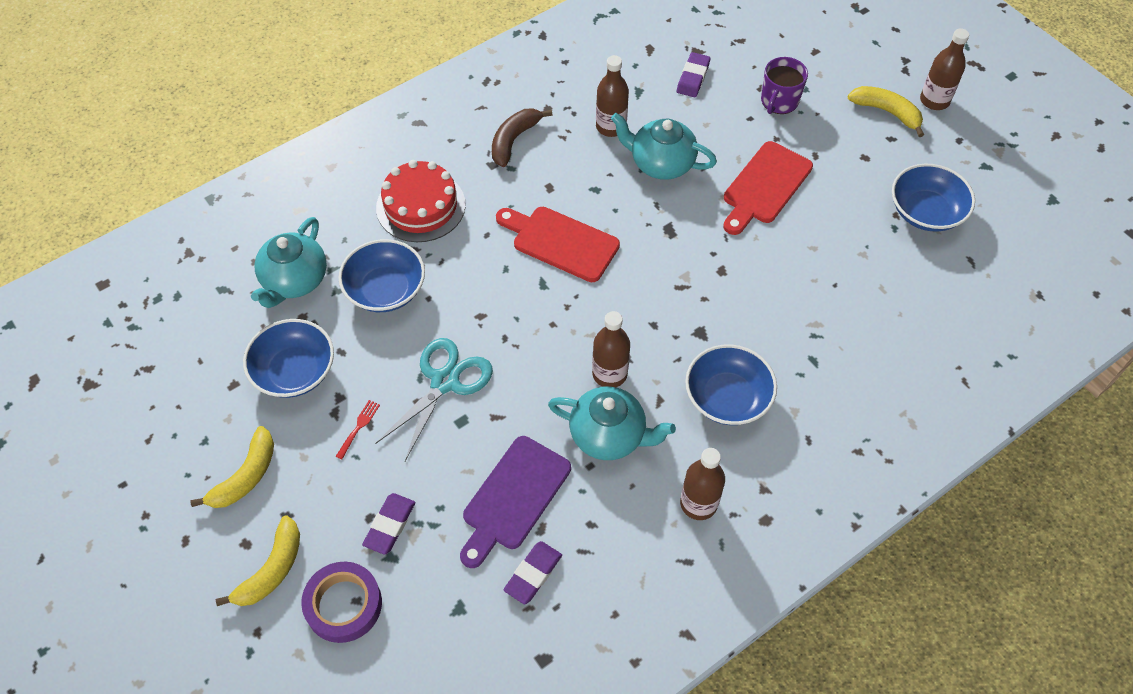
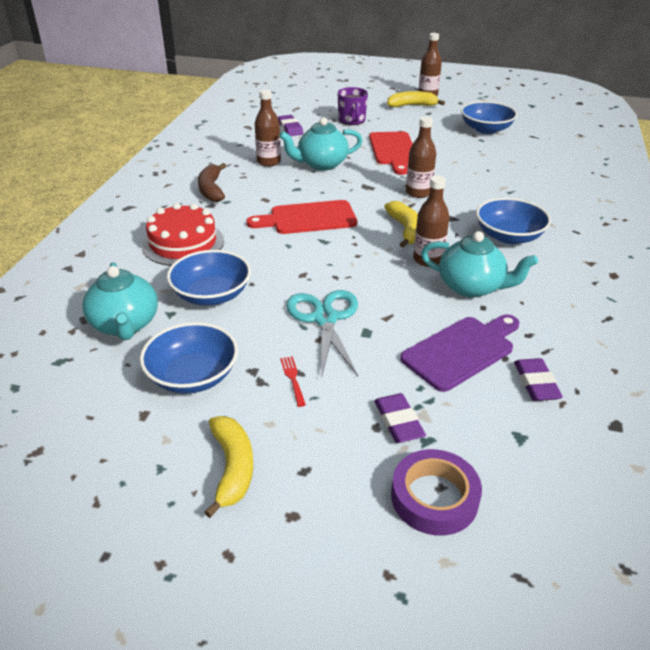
camera: 40 degrees left, 20 degrees down
yellow banana [216,516,300,606] -> yellow banana moved to [384,201,418,248]
purple cutting board [460,436,571,568] -> purple cutting board turned 120 degrees counterclockwise [400,314,520,392]
turquoise teapot [548,387,676,460] -> turquoise teapot turned 45 degrees clockwise [421,231,538,297]
brown bottle [680,448,725,520] -> brown bottle moved to [406,116,436,198]

